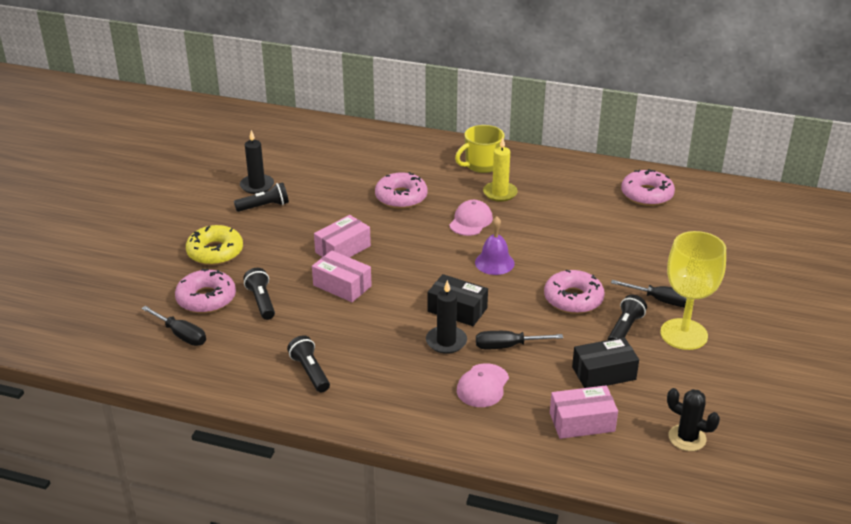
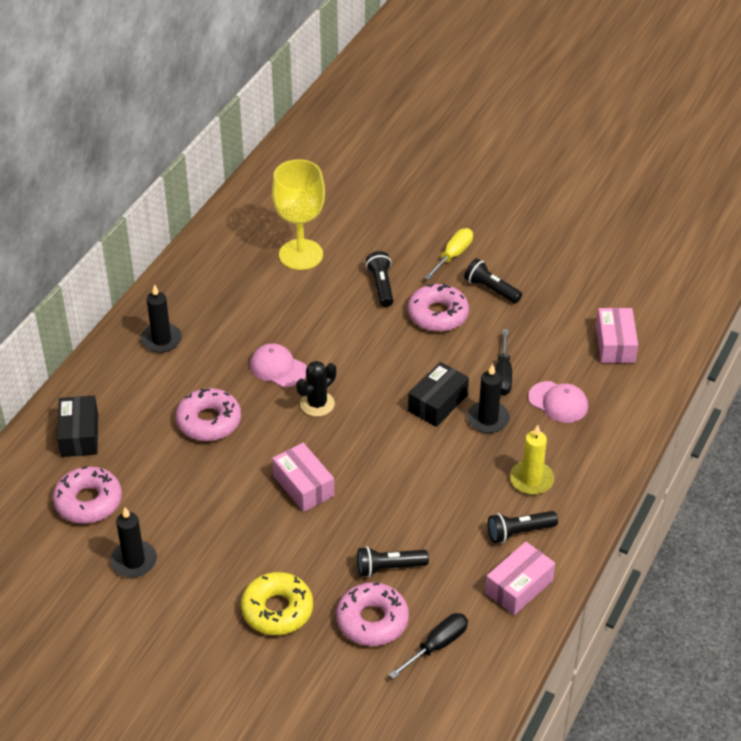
camera: 80 degrees left, 10 degrees up
black flashlight [234,182,289,212] -> black flashlight moved to [366,251,393,307]
pink box [312,250,372,302] -> pink box moved to [485,542,555,615]
yellow mug [455,125,504,173] -> black candle [141,284,182,353]
purple bell [475,217,515,275] -> none
yellow candle [483,138,518,202] -> yellow candle moved to [510,425,554,495]
black box [572,337,639,388] -> black box moved to [57,396,98,457]
black screwdriver [611,280,687,307] -> yellow screwdriver [424,228,473,280]
pink donut [621,169,675,206] -> pink donut moved to [53,466,122,524]
yellow goblet [660,231,726,350] -> yellow goblet moved to [272,159,325,270]
black cactus [667,388,720,451] -> black cactus moved to [296,361,336,417]

